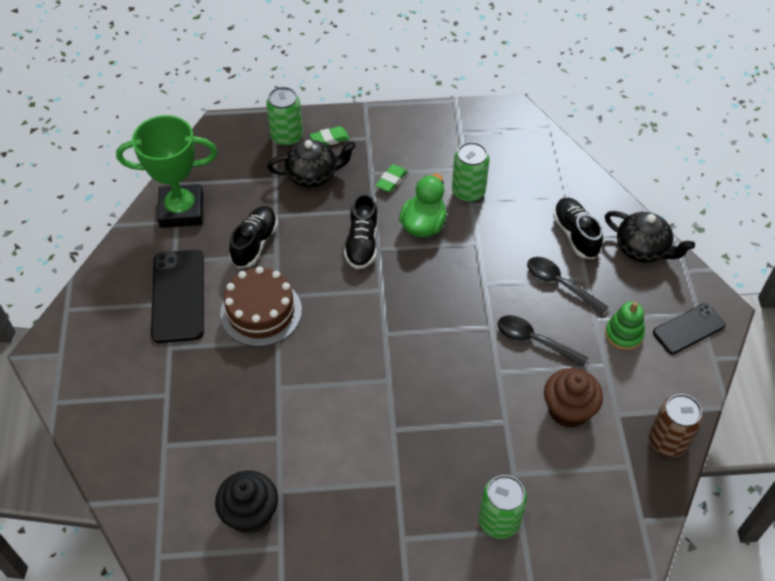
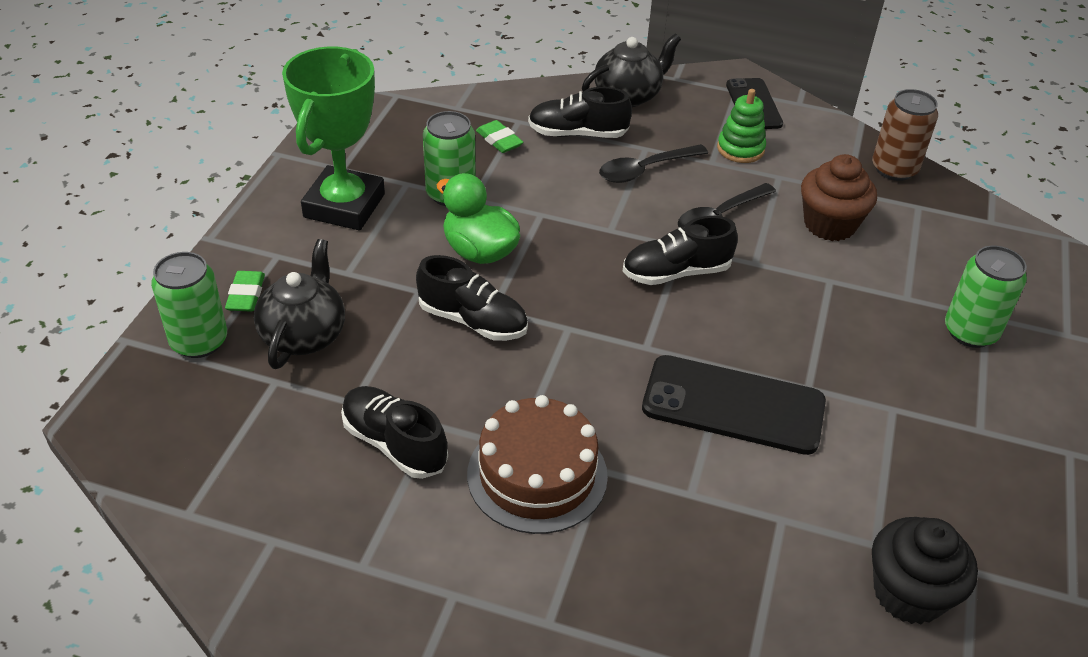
camera: 70 degrees left, 10 degrees down
green trophy [116,115,217,228] -> green trophy moved to [282,47,385,230]
black phone [151,250,204,343] -> black phone moved to [642,355,826,455]
green eraser [375,164,407,192] -> green eraser moved to [476,120,524,153]
none -> black shoe [622,216,738,285]

